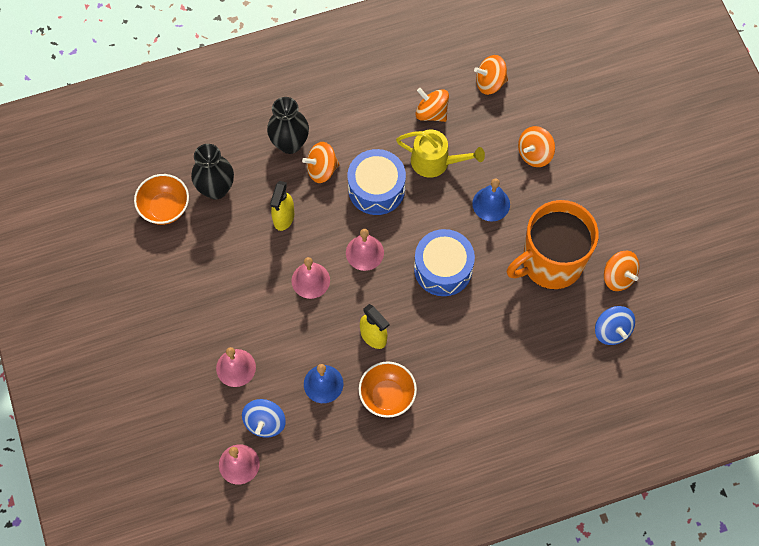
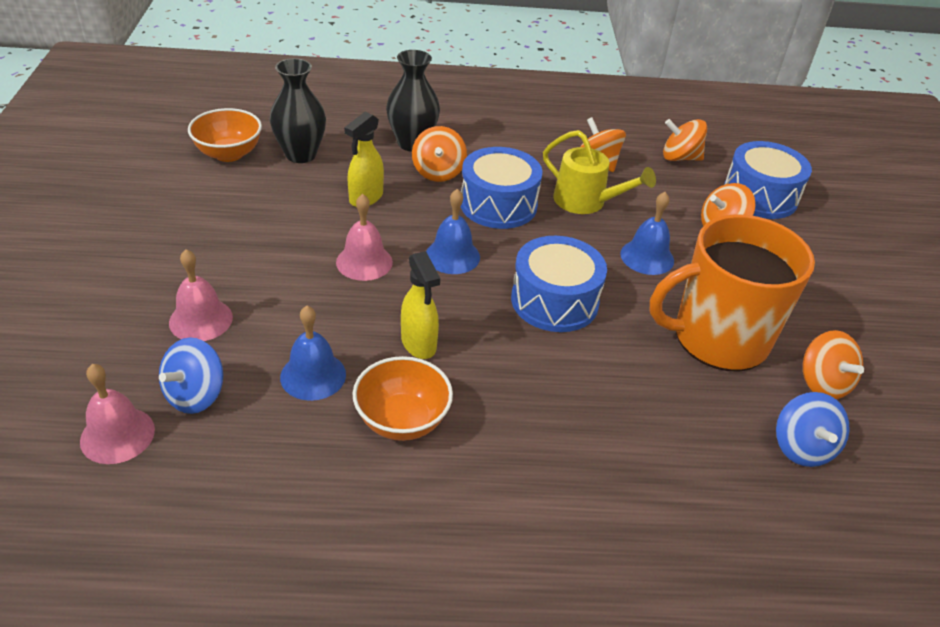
camera: 15 degrees right, 25 degrees down
orange spinning top [302,142,340,183] -> orange spinning top turned 90 degrees counterclockwise [412,126,467,182]
pink bell [346,229,384,271] -> blue bell [426,189,480,274]
none -> blue drum [724,141,812,219]

